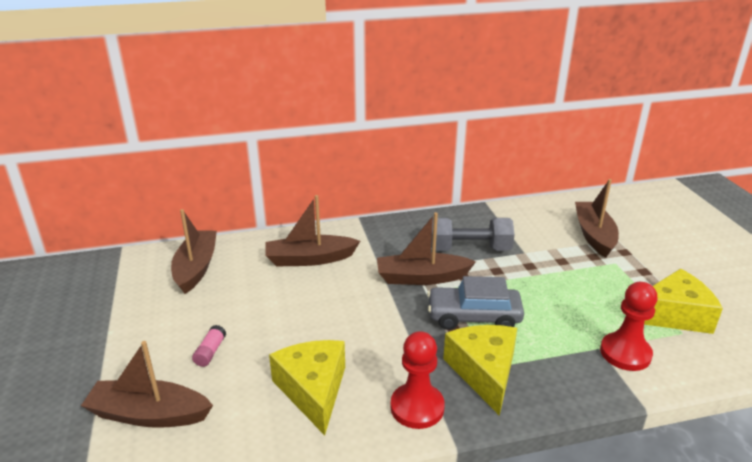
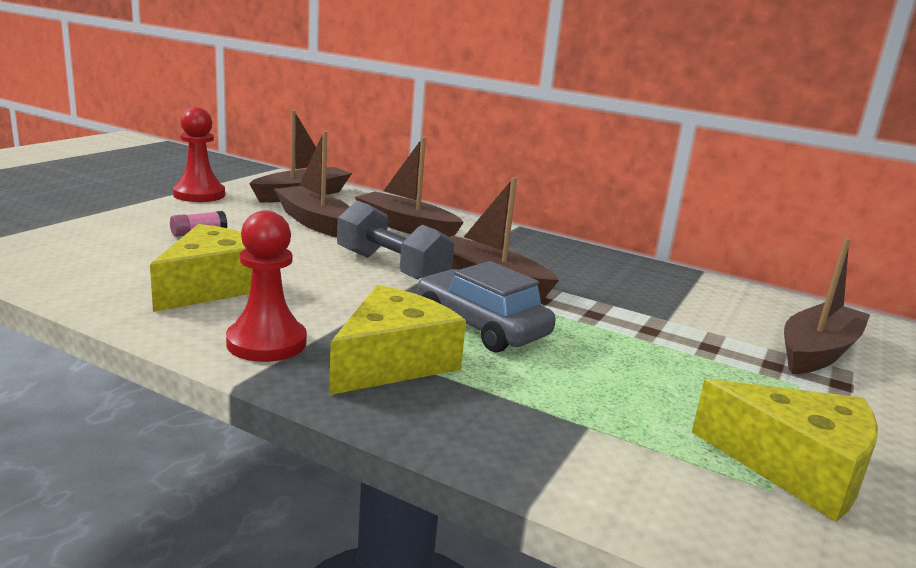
camera: 40 degrees right, 10 degrees down
brown boat [81,341,213,428] -> brown boat moved to [274,131,349,238]
grey dumbbell [431,218,515,251] -> grey dumbbell moved to [337,200,454,280]
red pawn [600,282,658,371] -> red pawn moved to [173,107,225,202]

